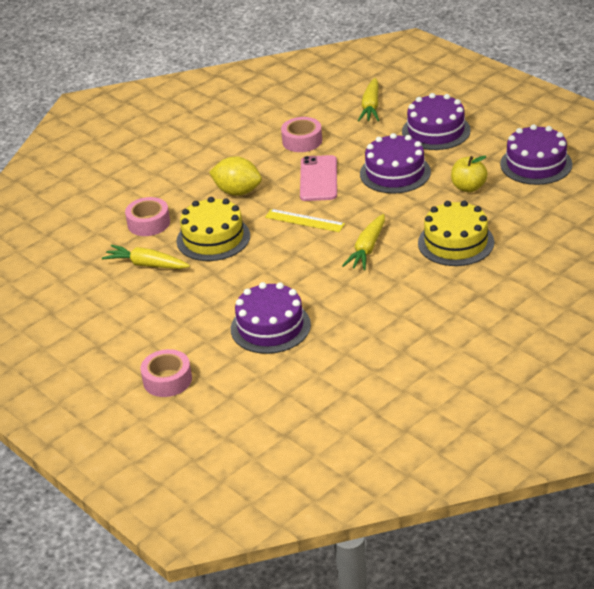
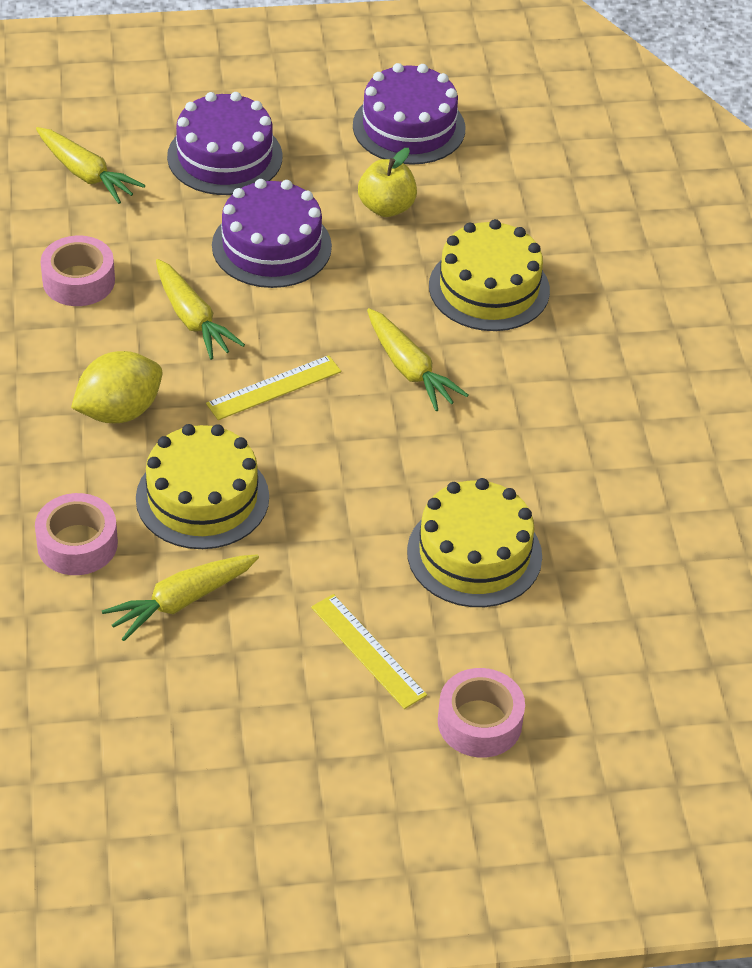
camera: 60 degrees left, 10 degrees up
purple cake [231,282,311,354] -> yellow cake [407,478,542,607]
pink phone [300,155,337,201] -> yellow carrot [156,259,245,360]
none -> yellow ruler [311,594,427,709]

